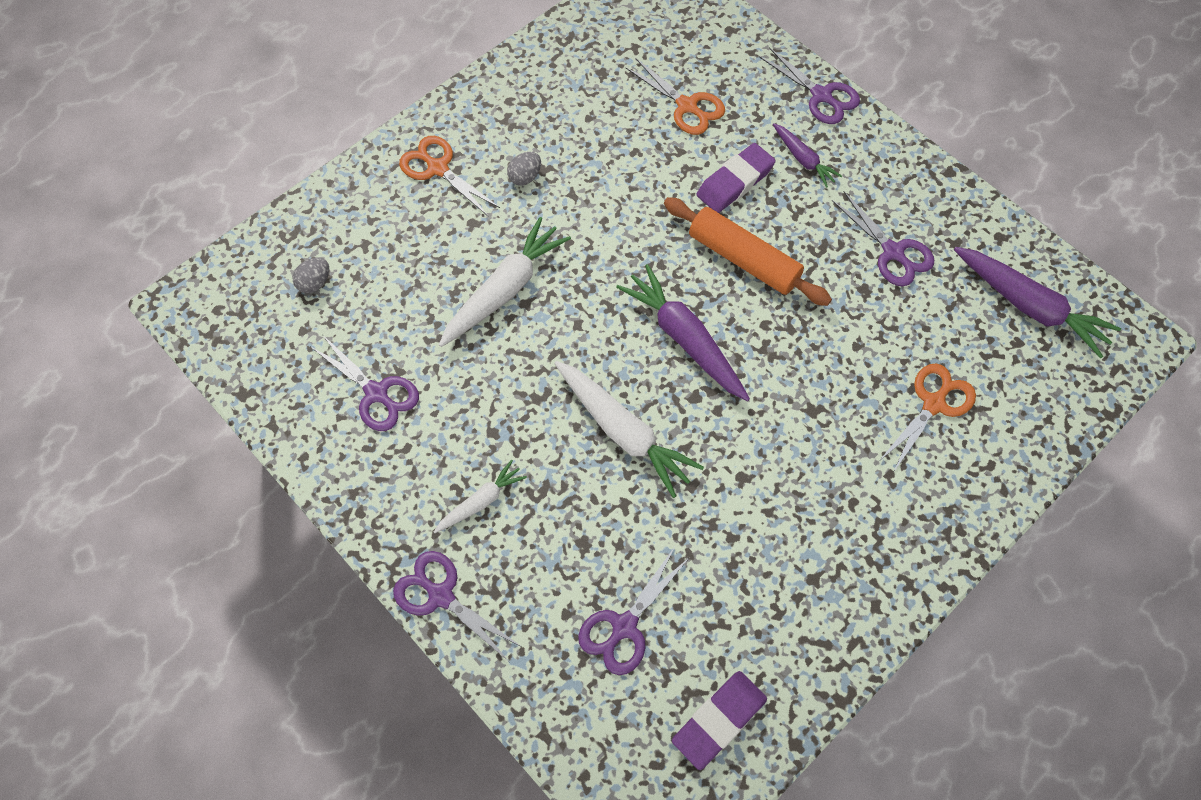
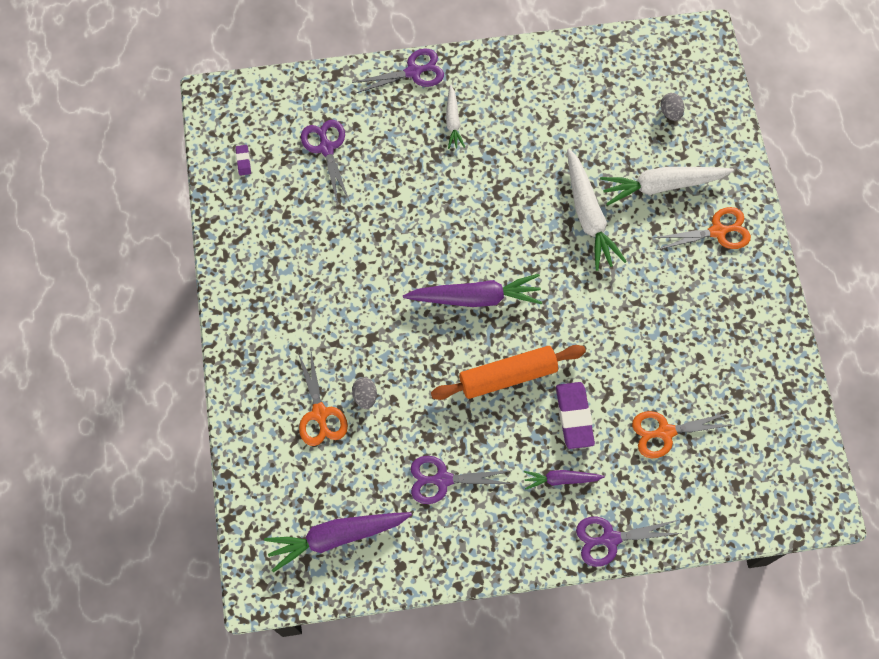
camera: 125 degrees right, 5 degrees up
purple scissors [311,334,419,431] -> none
grey egg [507,152,541,186] -> grey egg moved to [352,377,377,409]
white carrot [554,361,704,498] -> white carrot moved to [600,167,734,206]
purple eraser [672,671,767,770] -> purple eraser [236,145,251,176], size x0.47

